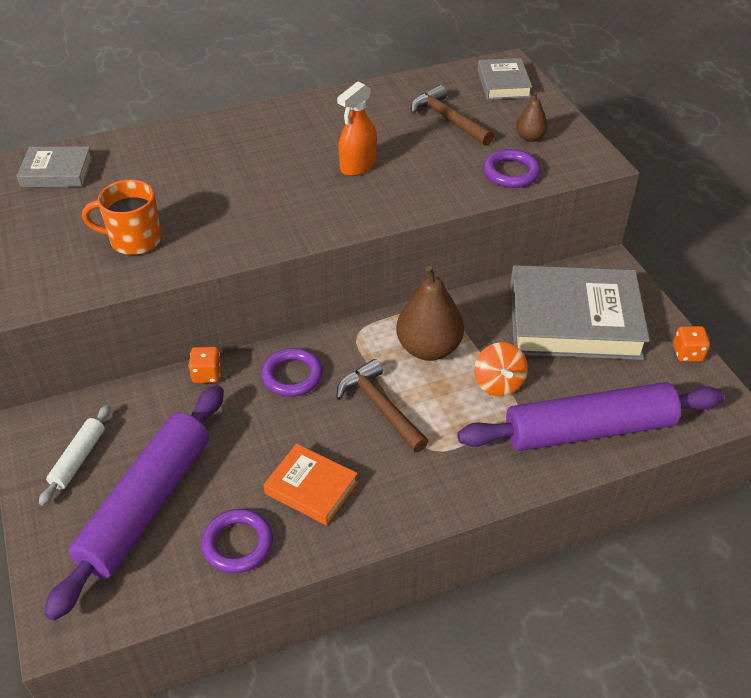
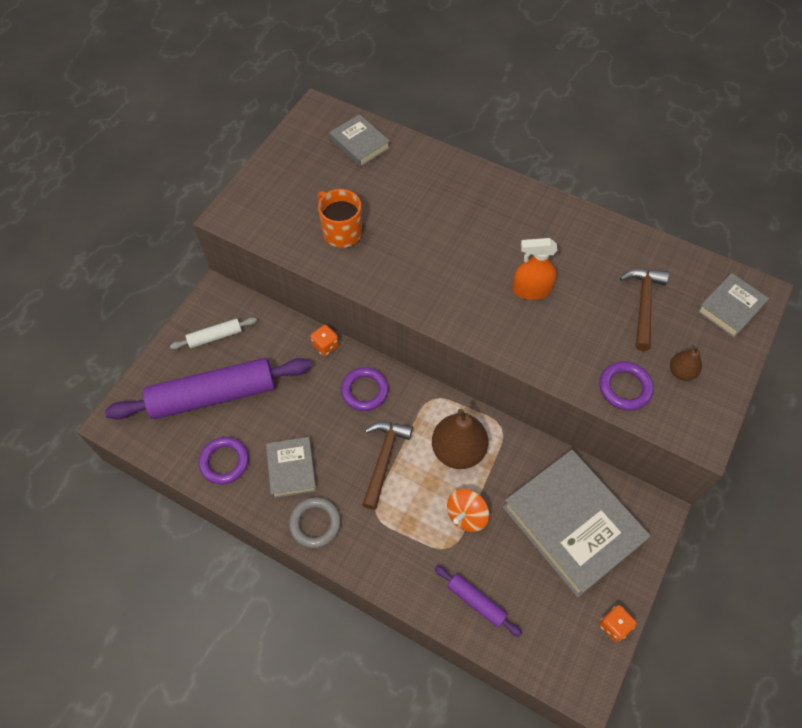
camera: 50 degrees right, 15 degrees up
orange book [264,444,358,525] -> grey book [266,437,317,498]
purple rolling pin [457,382,724,451] -> purple rolling pin [434,566,522,637], size x0.45
none -> grey ring [289,497,341,548]

